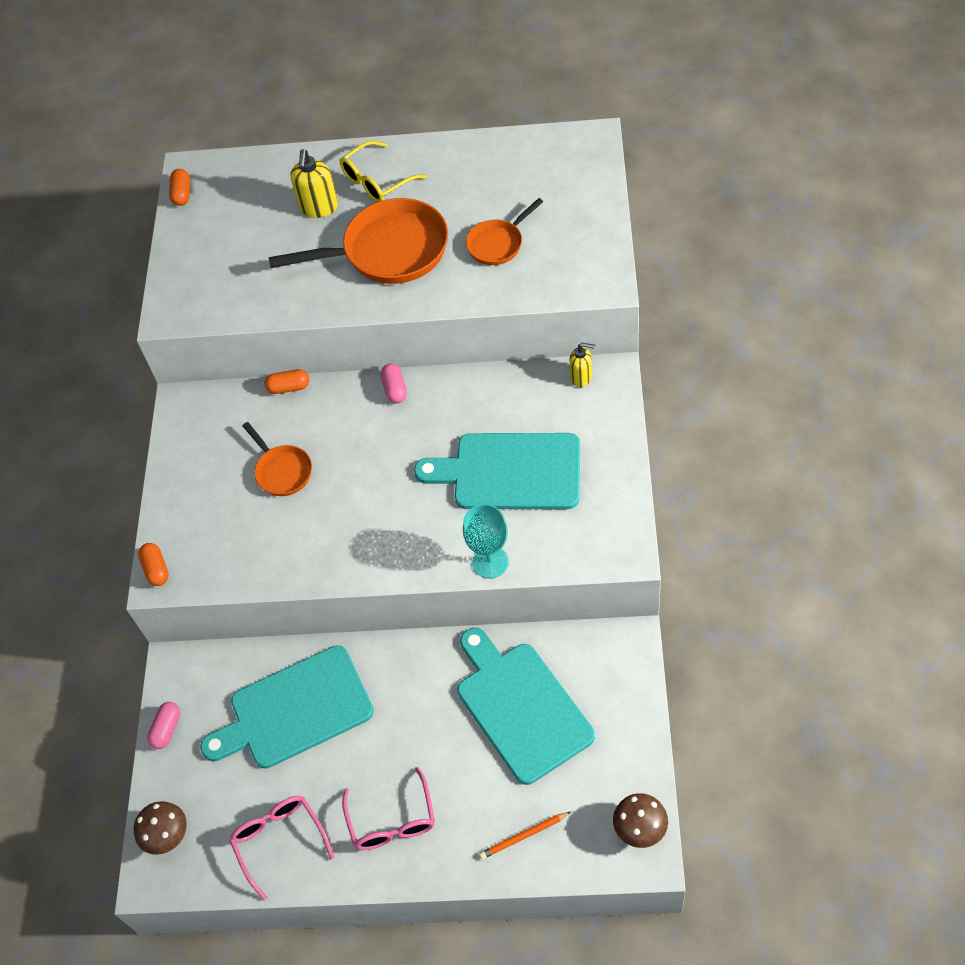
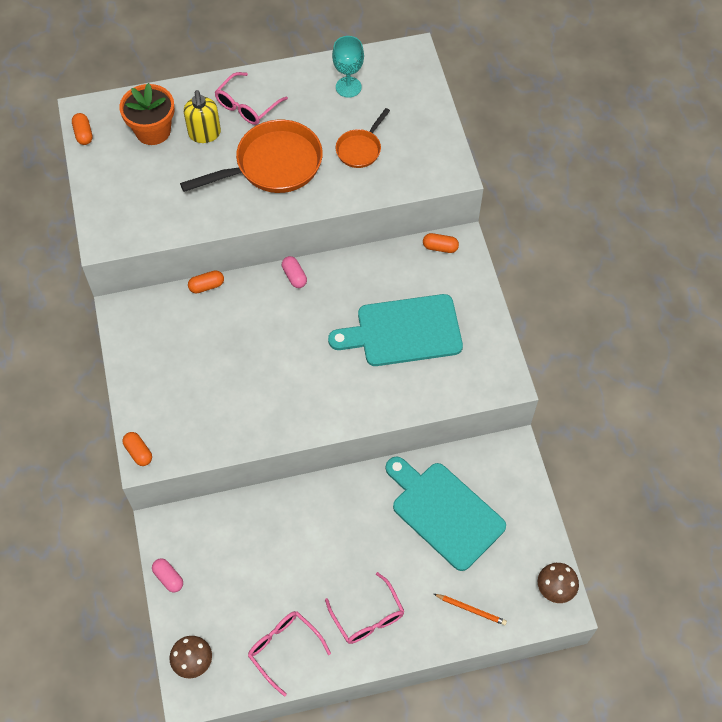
camera: 20 degrees left, 5 degrees up
pink capsule [147,702,180,749] -> pink capsule turned 45 degrees counterclockwise [152,559,183,592]
turquoise cutting board [200,645,374,769] -> none
orange pan [242,422,312,496] -> none
yellow glasses [340,141,427,202] -> pink glasses [215,72,288,125]
turquoise goblet [463,504,509,579] -> turquoise goblet moved to [332,36,364,98]
orange pencil [479,812,571,859] -> orange pencil turned 120 degrees counterclockwise [434,594,507,626]
yellow soap dispenser [570,343,595,387] -> orange capsule [423,233,459,253]
none -> orange flower pot [119,83,175,145]

